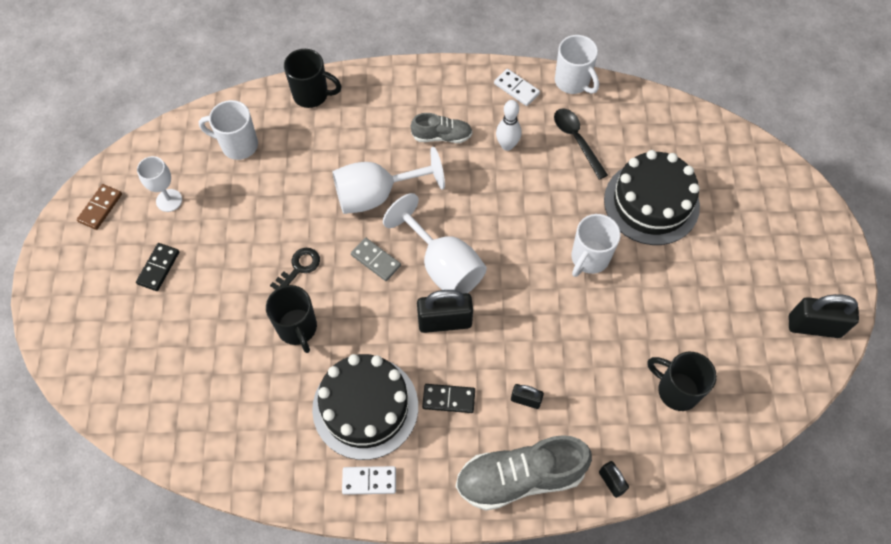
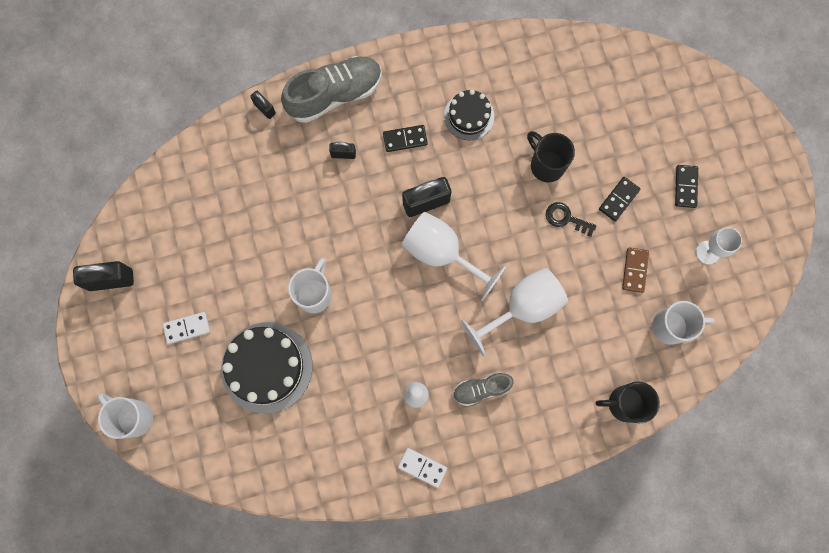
camera: 165 degrees right, 15 degrees up
brown domino [77,184,122,230] -> brown domino moved to [622,247,649,293]
black key [270,248,320,290] -> black key turned 90 degrees clockwise [546,202,597,237]
black cake [312,354,418,460] -> black cake [444,89,494,140], size x0.58
white domino [342,466,396,495] -> white domino moved to [163,312,210,344]
grey domino [351,238,401,281] -> none
black spoon [554,108,608,180] -> none
white mug [555,35,599,94] -> white mug moved to [98,393,153,439]
black mug [647,352,717,411] -> none
none -> black domino [599,177,640,221]

